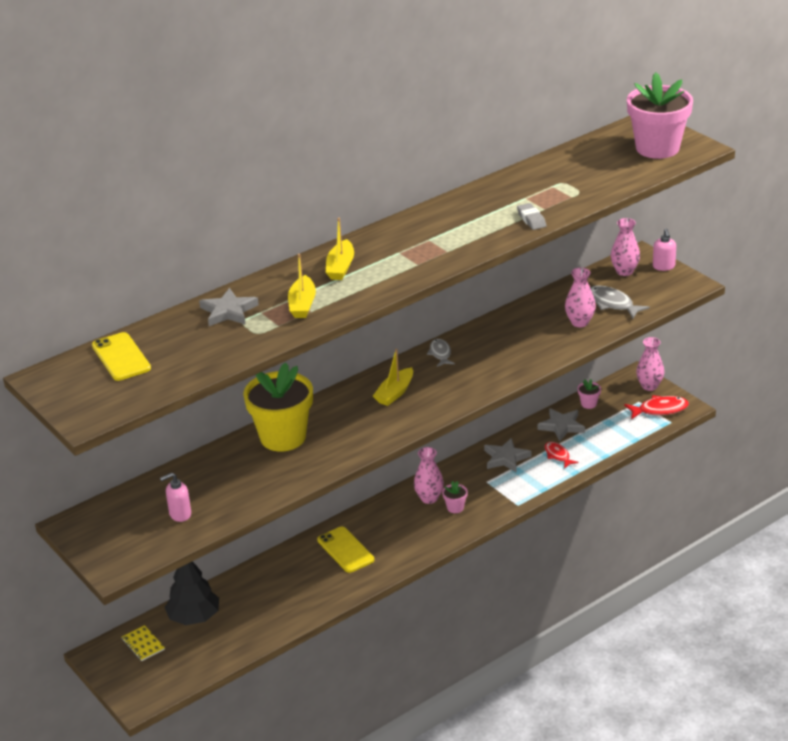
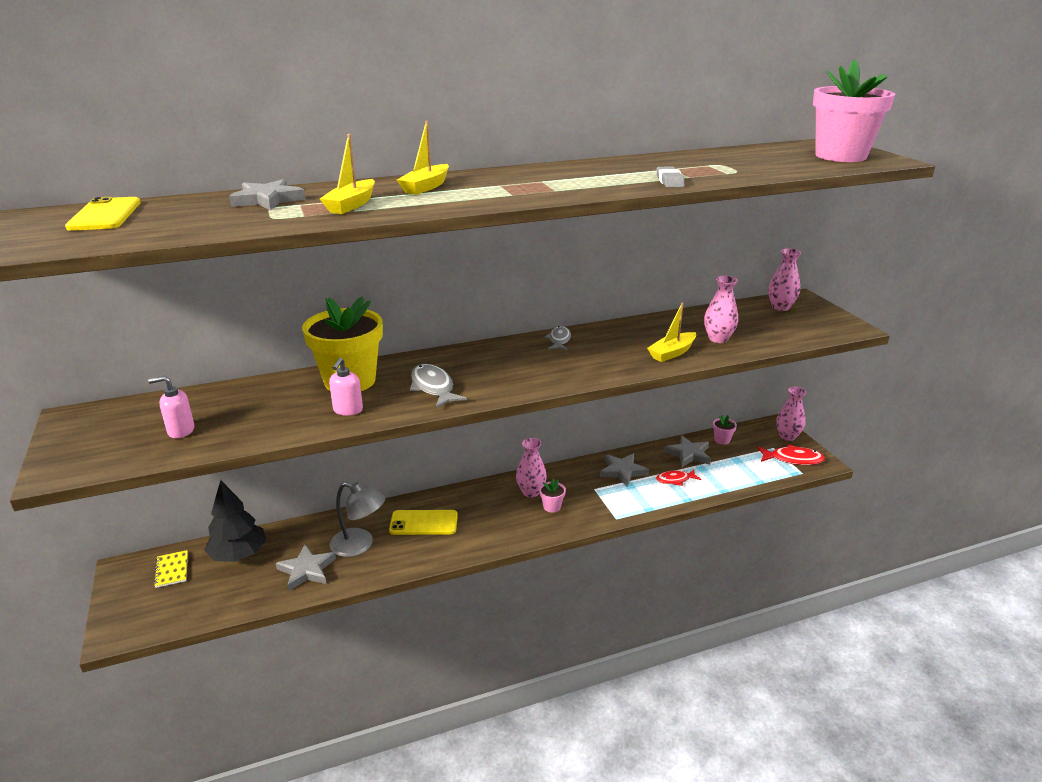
camera: 15 degrees right, 5 degrees down
yellow phone [317,527,374,573] -> yellow phone turned 75 degrees counterclockwise [389,510,458,535]
yellow boat [373,349,413,406] -> yellow boat moved to [647,302,696,362]
red fish [545,442,579,469] -> red fish turned 90 degrees counterclockwise [656,470,701,486]
grey fish [590,285,650,319] -> grey fish moved to [410,364,467,408]
pink soap dispenser [653,229,676,271] -> pink soap dispenser moved to [329,358,363,416]
none -> grey star [276,545,336,591]
none -> grey lamp [330,482,385,557]

